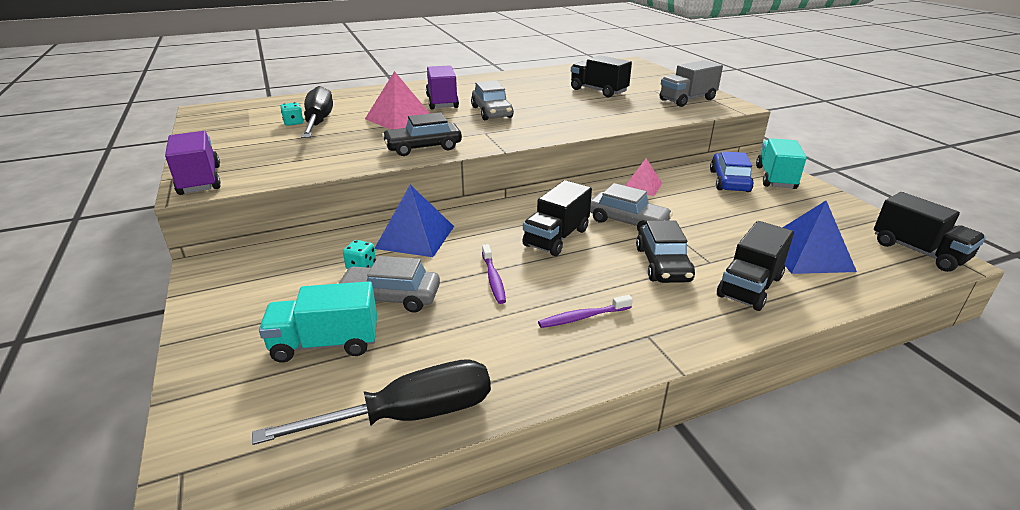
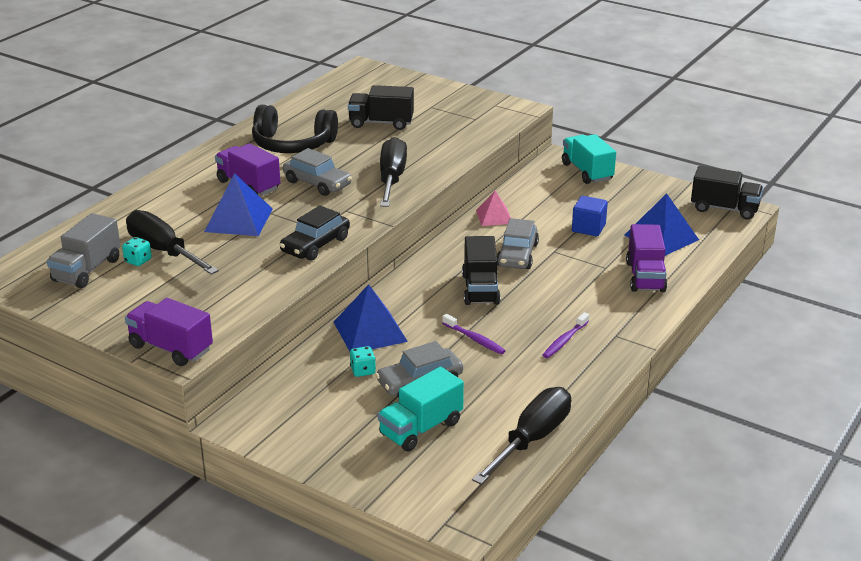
camera: 35 degrees left, 0 degrees up
pink pyramid [365,71,430,129] -> blue pyramid [204,173,273,236]
grey car [590,183,673,232] -> grey car turned 105 degrees clockwise [497,218,539,269]
black car [636,220,695,283] -> none
grey truck [660,60,723,107] -> grey truck moved to [47,213,121,288]
blue car [710,151,754,192] -> none
black truck [717,221,794,311] -> purple truck [626,224,667,292]
none -> black headphones [252,105,338,153]
none -> black screwdriver [380,137,407,207]
none -> blue cube [572,196,608,236]

